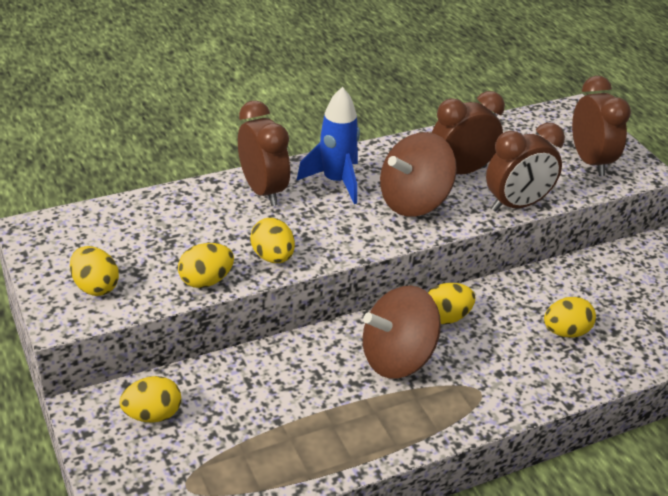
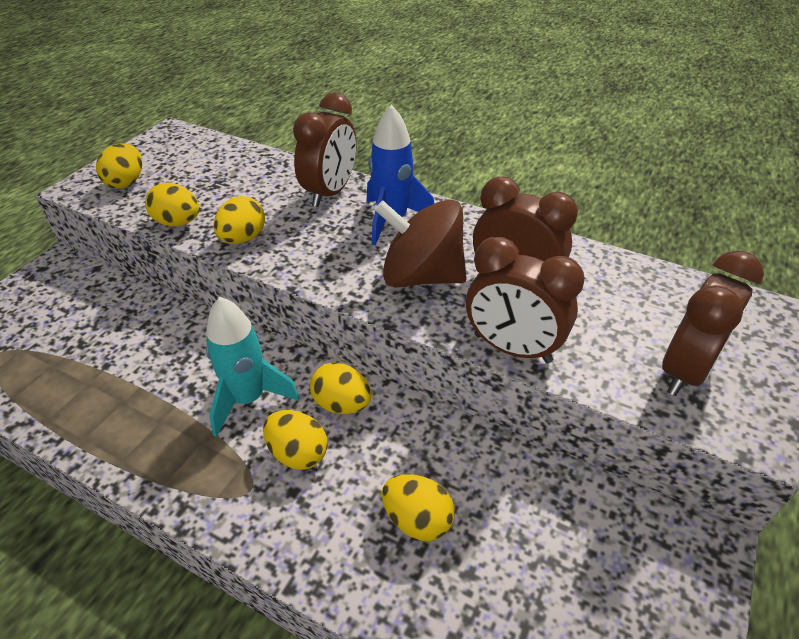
camera: 55 degrees right, 5 degrees up
yellow egg [119,376,181,423] -> yellow egg moved to [263,410,328,470]
brown spinning top [363,285,441,379] -> turquoise rocket [206,297,299,437]

